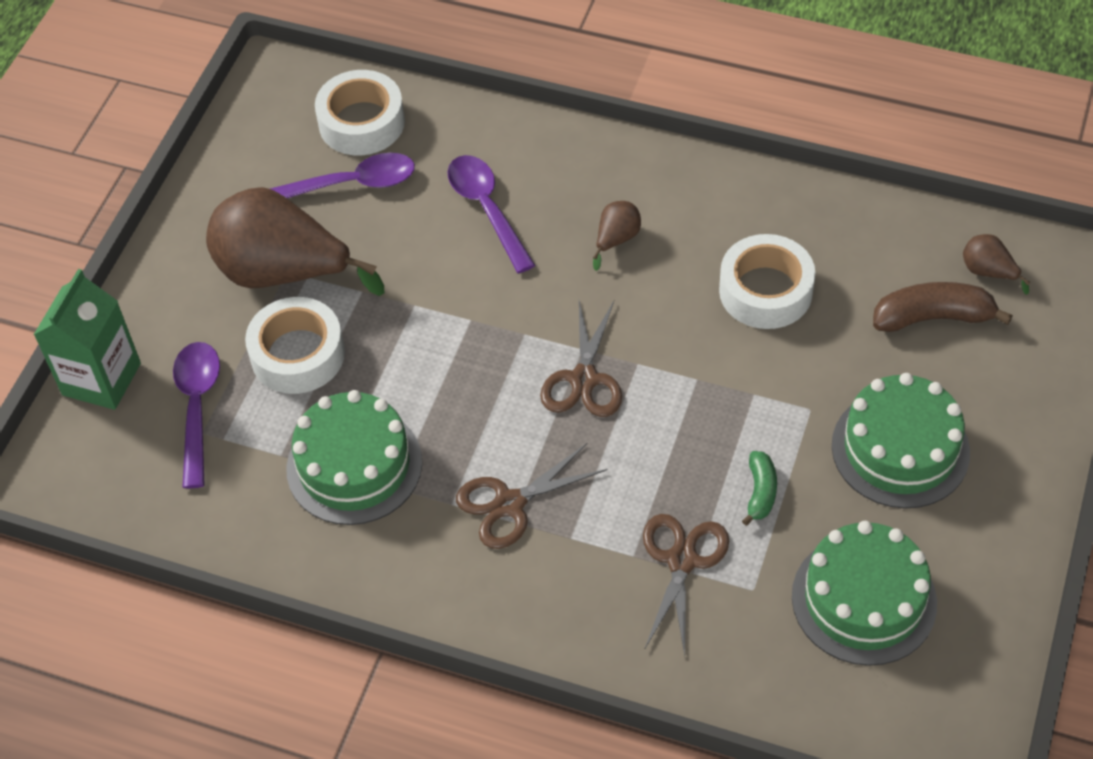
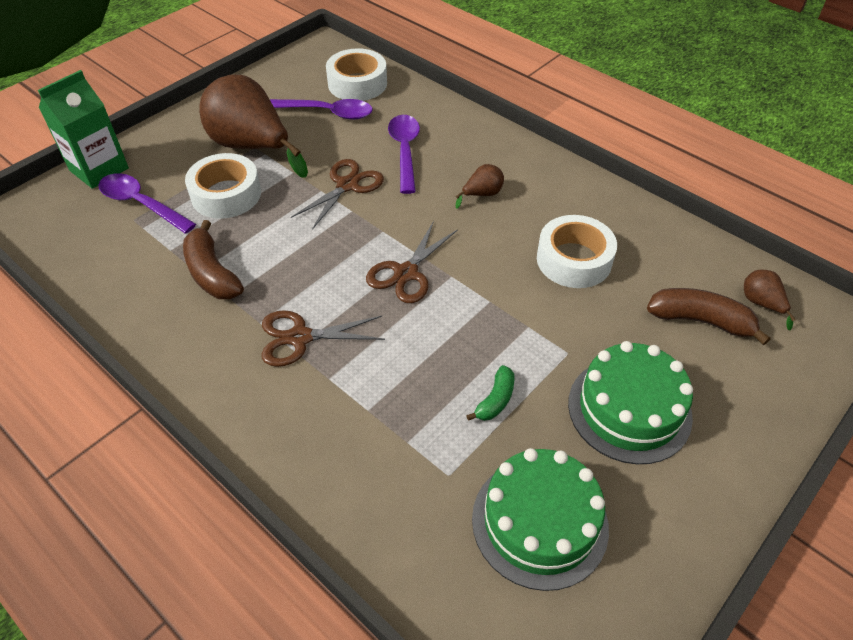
camera: 20 degrees right, 5 degrees down
purple spoon [173,342,220,488] -> purple spoon turned 75 degrees counterclockwise [99,173,196,234]
green cake [286,390,422,525] -> brown banana [183,220,244,299]
brown scissors [643,514,729,655] -> brown scissors moved to [291,159,384,230]

